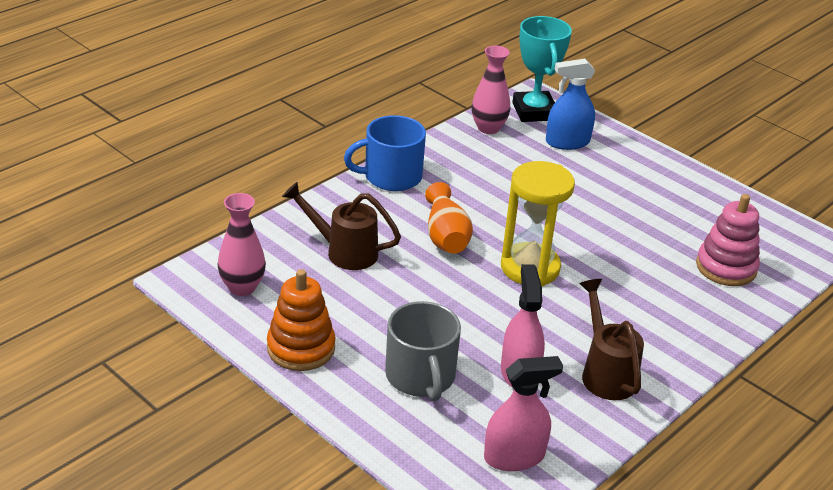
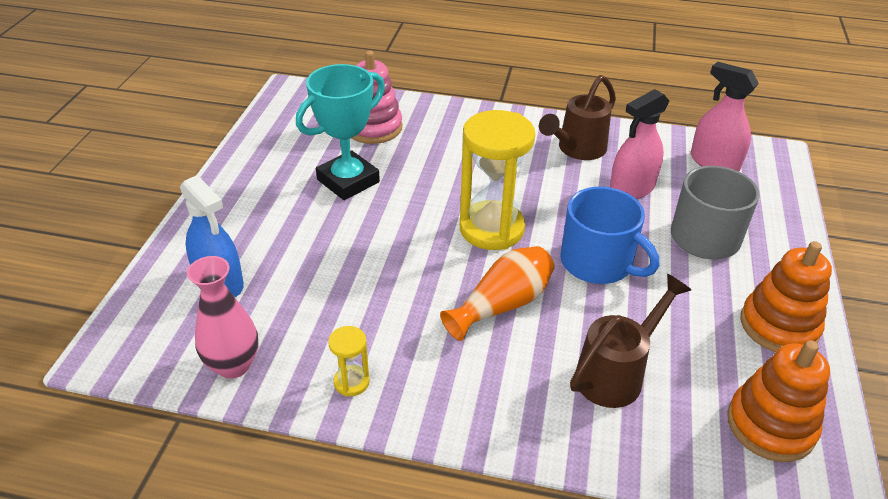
camera: 120 degrees left, 5 degrees up
pink vase [218,193,266,296] -> orange stacking toy [727,340,830,462]
brown watering can [282,182,401,270] -> brown watering can turned 120 degrees counterclockwise [570,274,691,408]
blue mug [344,115,426,191] -> blue mug moved to [560,187,659,284]
turquoise trophy [512,16,572,122] -> turquoise trophy moved to [296,64,385,200]
none -> yellow hourglass [328,326,370,396]

